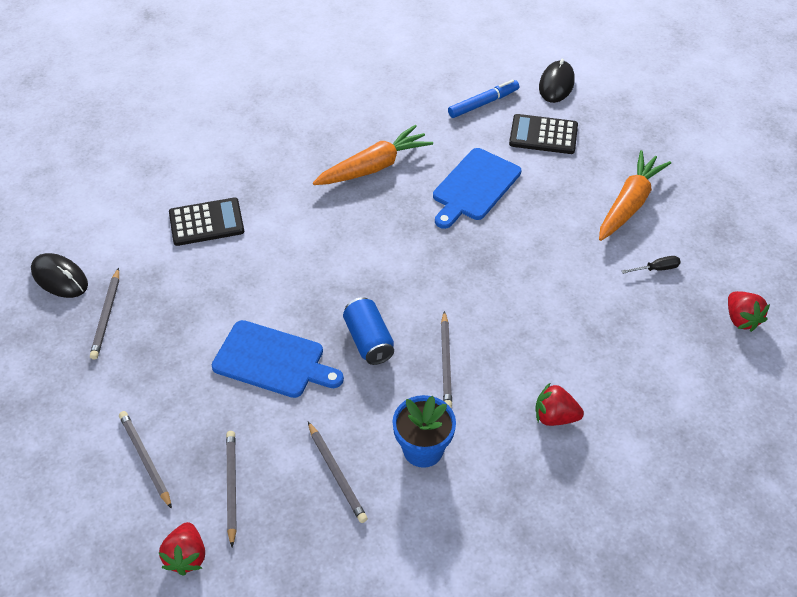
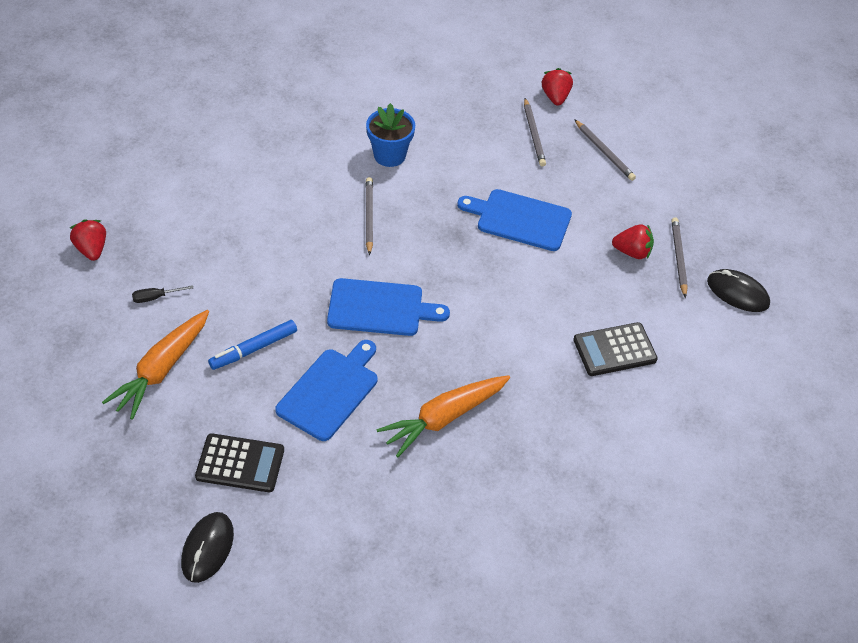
camera: 175 degrees right, 0 degrees up
grey pencil [308,422,368,523] -> none
blue can [343,297,394,365] -> none
blue marker [448,80,519,118] -> blue marker moved to [208,320,297,370]
red strawberry [536,383,584,426] -> red strawberry moved to [612,225,654,259]
none -> blue cutting board [327,278,450,336]

